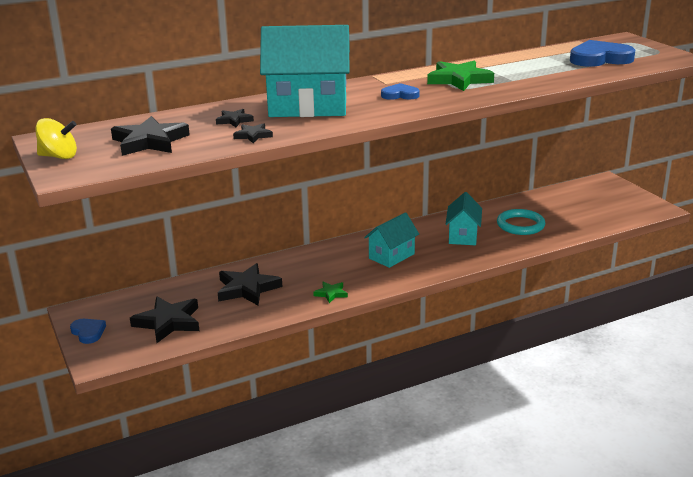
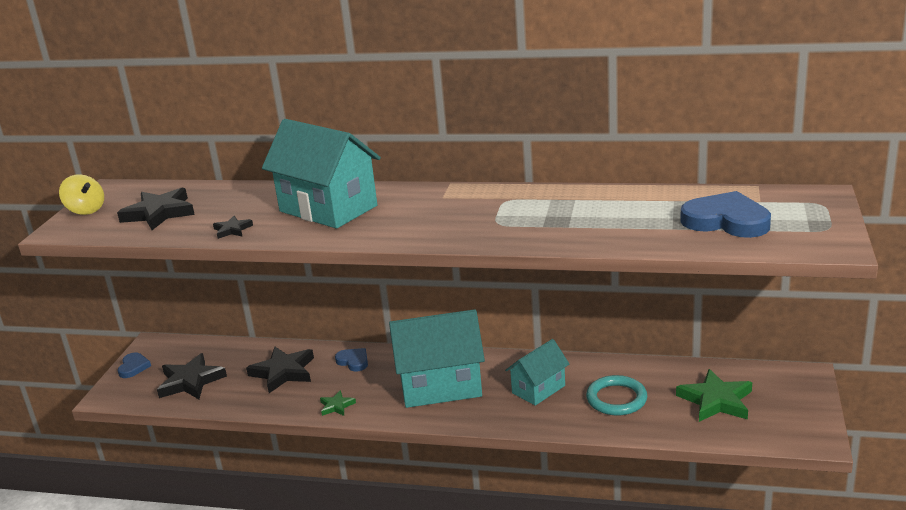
camera: 40 degrees right, 0 degrees up
black star [216,109,254,127] -> none
turquoise house [364,212,419,268] -> turquoise house [389,309,485,408], size x1.75
blue heart [381,83,420,100] -> blue heart moved to [335,348,368,371]
green star [427,60,494,91] -> green star moved to [676,369,752,422]

